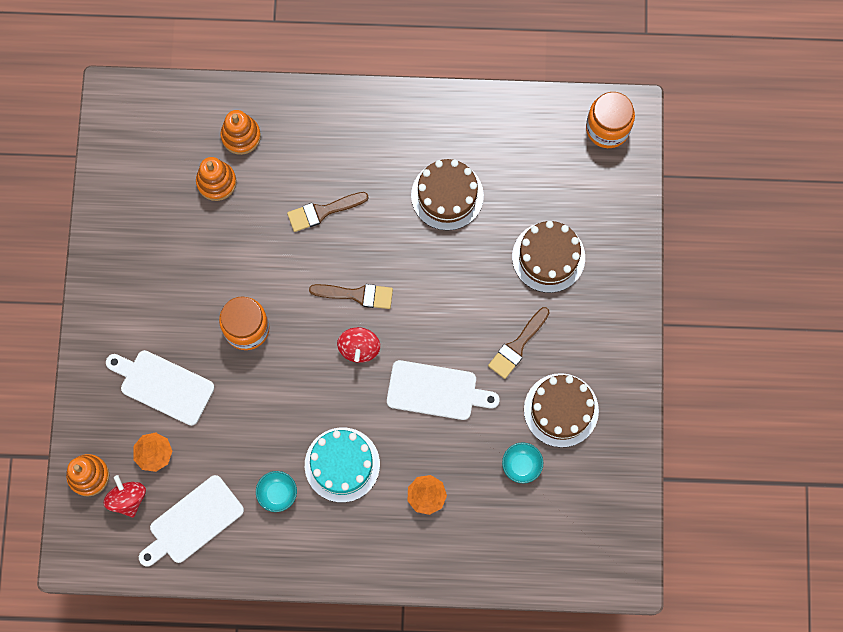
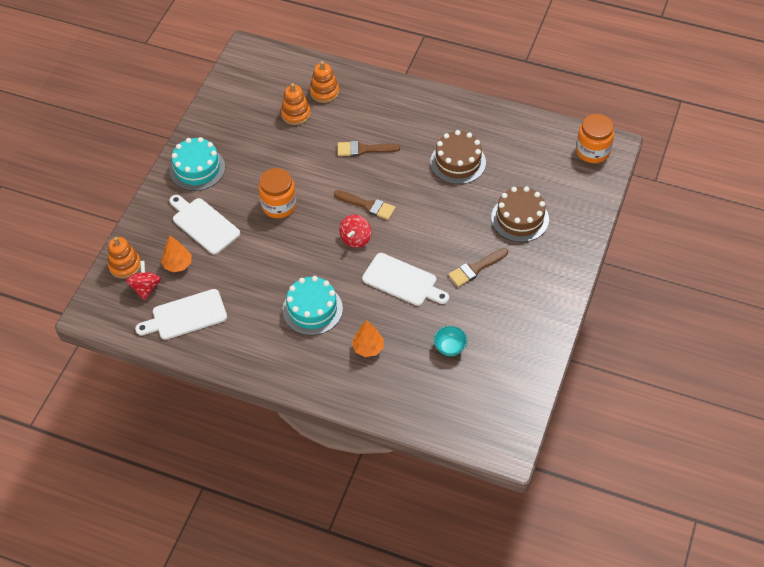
camera: 20 degrees right, 20 degrees down
turquoise bowl [256,471,297,512] -> none
brown cake [524,373,599,447] -> none
none -> turquoise cake [169,137,225,191]

